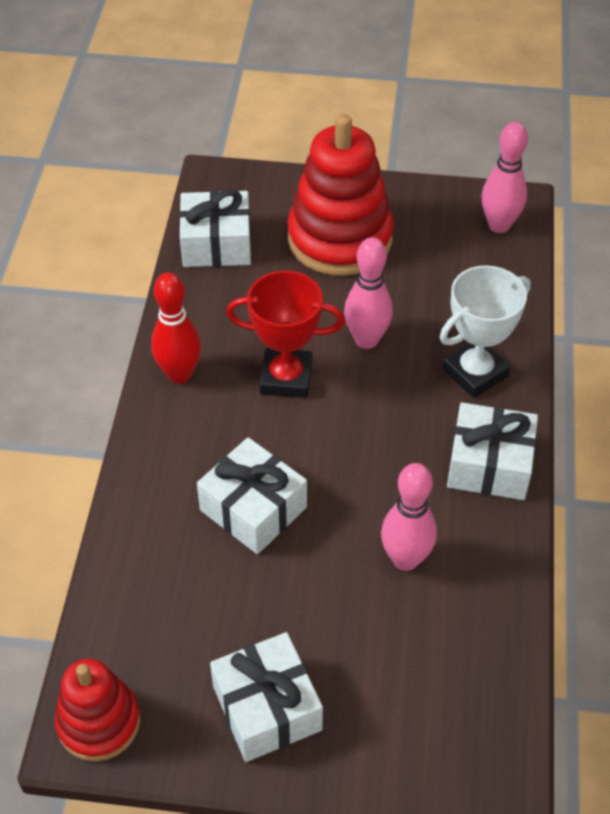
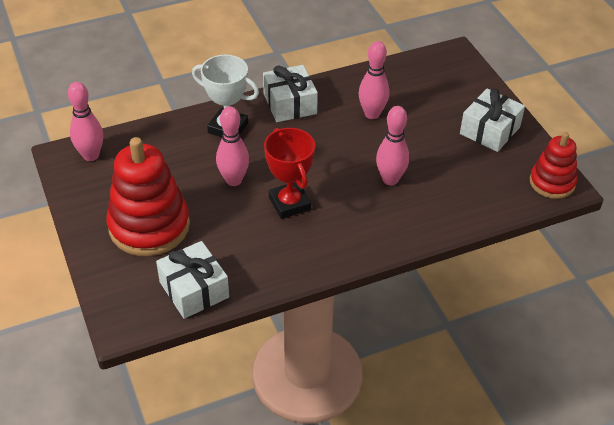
camera: 120 degrees left, 5 degrees down
red bowling pin [151,272,201,384] -> none
white gift [197,437,307,554] -> pink bowling pin [376,106,409,185]

